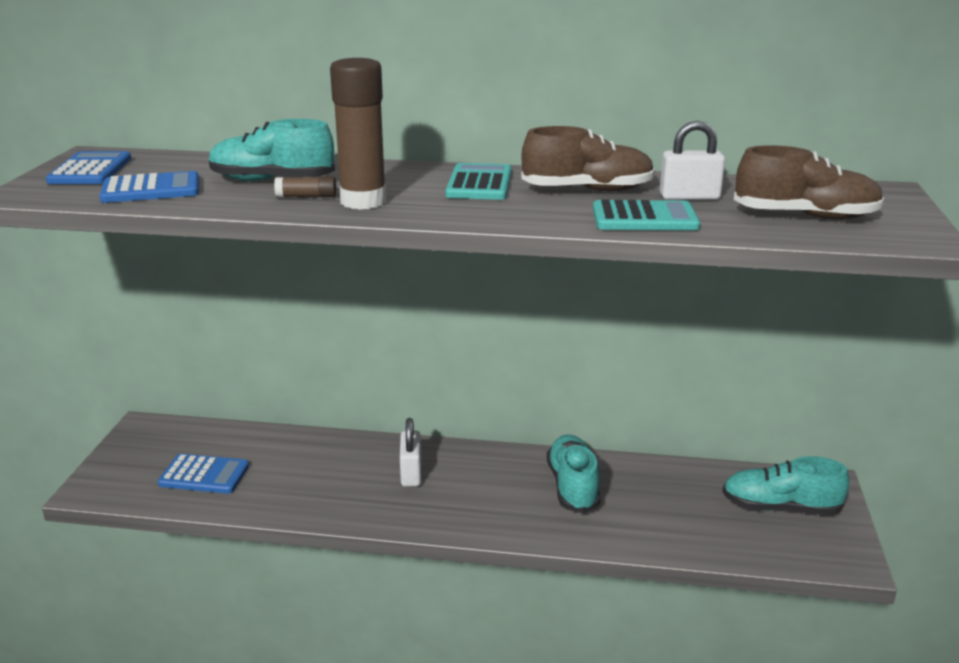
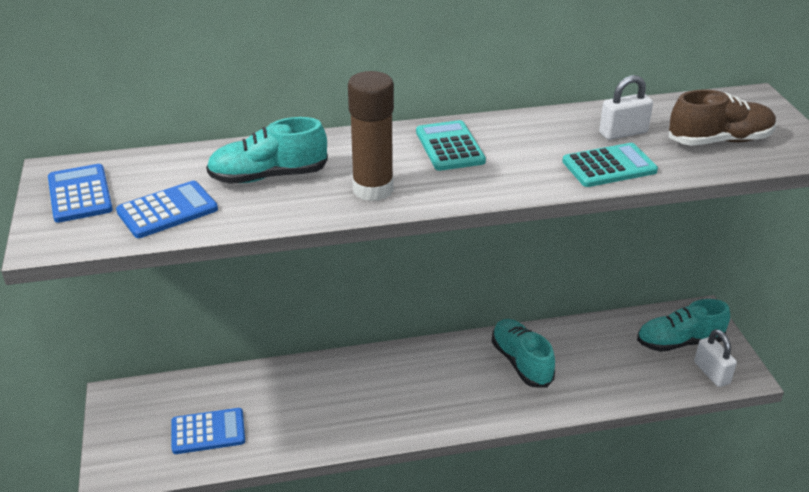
camera: 20 degrees left, 10 degrees up
brown glue stick [274,176,336,198] -> none
white padlock [400,418,421,487] -> white padlock moved to [694,329,737,387]
brown shoe [521,126,655,191] -> none

